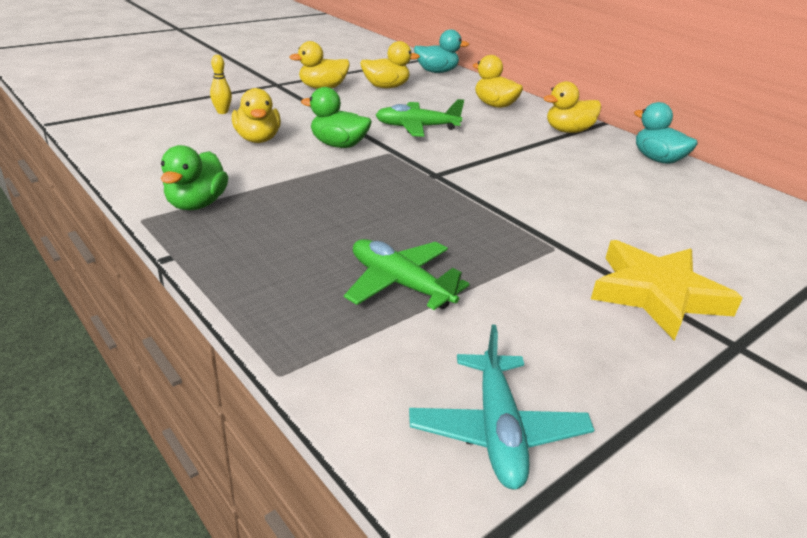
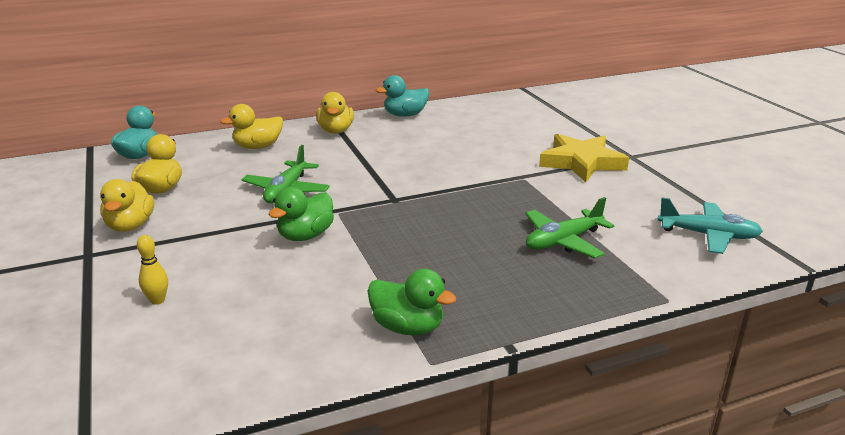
camera: 70 degrees left, 5 degrees down
yellow duck [232,88,281,143] -> none

